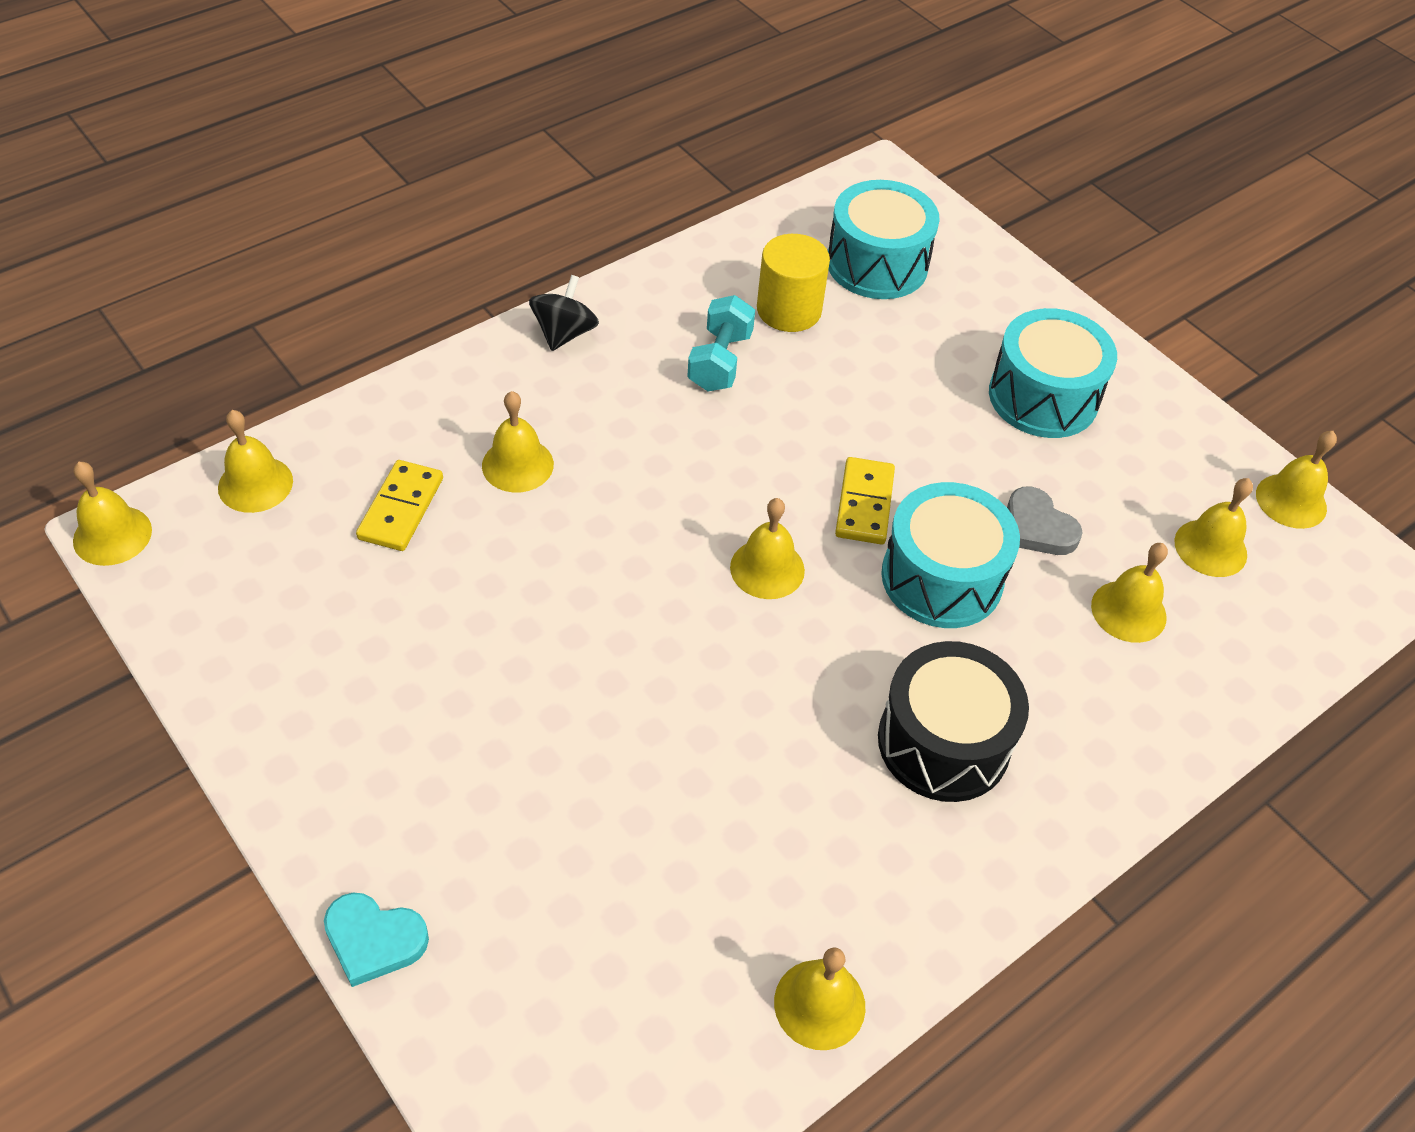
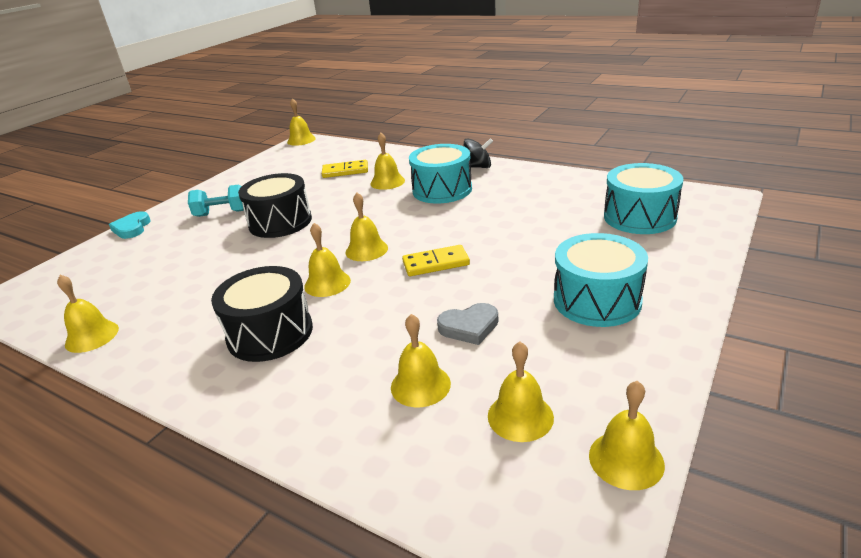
camera: 75 degrees right, 20 degrees down
yellow bell [218,410,293,513] -> yellow bell moved to [304,223,351,297]
turquoise dumbbell [687,295,755,391] -> turquoise dumbbell moved to [188,185,244,217]
yellow cylinder [757,234,830,332] -> none
turquoise drum [881,482,1020,628] -> turquoise drum moved to [409,144,472,204]
grey heart [1007,487,1083,555] -> grey heart turned 135 degrees counterclockwise [437,303,499,345]
none -> black drum [238,173,312,238]

